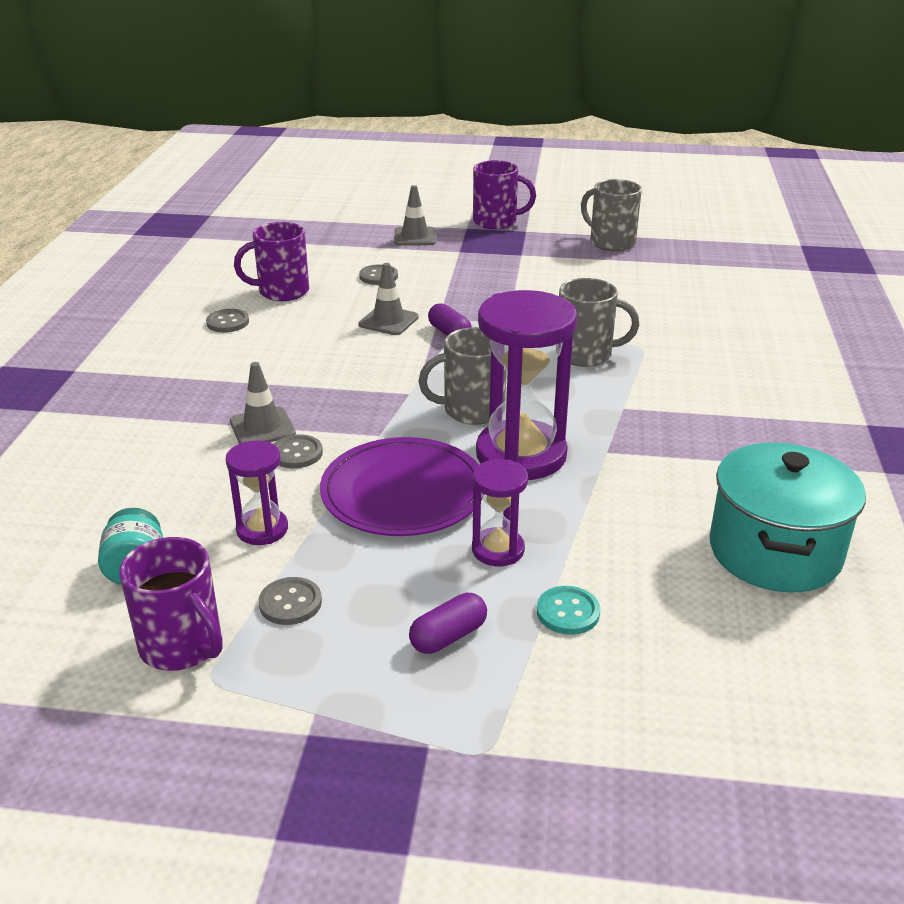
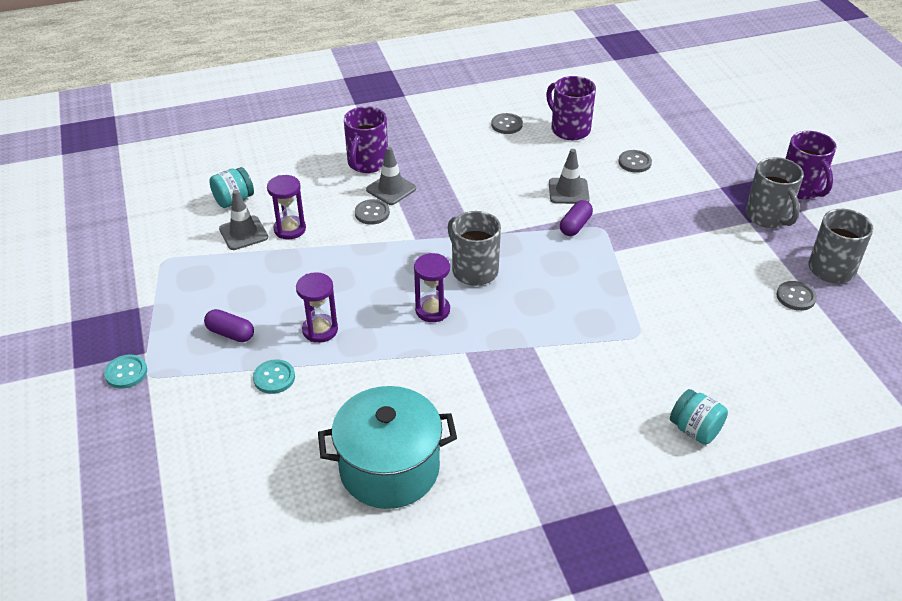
camera: 65 degrees right, 10 degrees up
purple mug [119,537,223,671] -> purple mug moved to [344,106,388,173]
grey button [259,577,322,625] -> grey button moved to [776,281,817,311]
purple plate [320,437,482,536] -> none
grey traffic cone [395,185,436,246] -> grey traffic cone moved to [219,190,268,250]
purple hourglass [476,290,577,480] -> purple hourglass [414,253,450,322], size x0.51
grey mug [559,278,639,367] -> grey mug moved to [746,157,804,228]
none -> turquoise button [104,354,147,389]
none -> turquoise jar [670,389,728,445]

